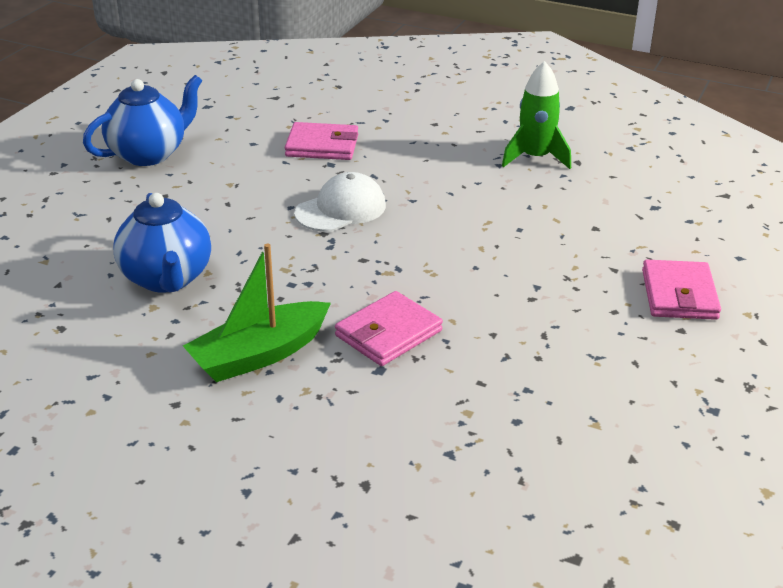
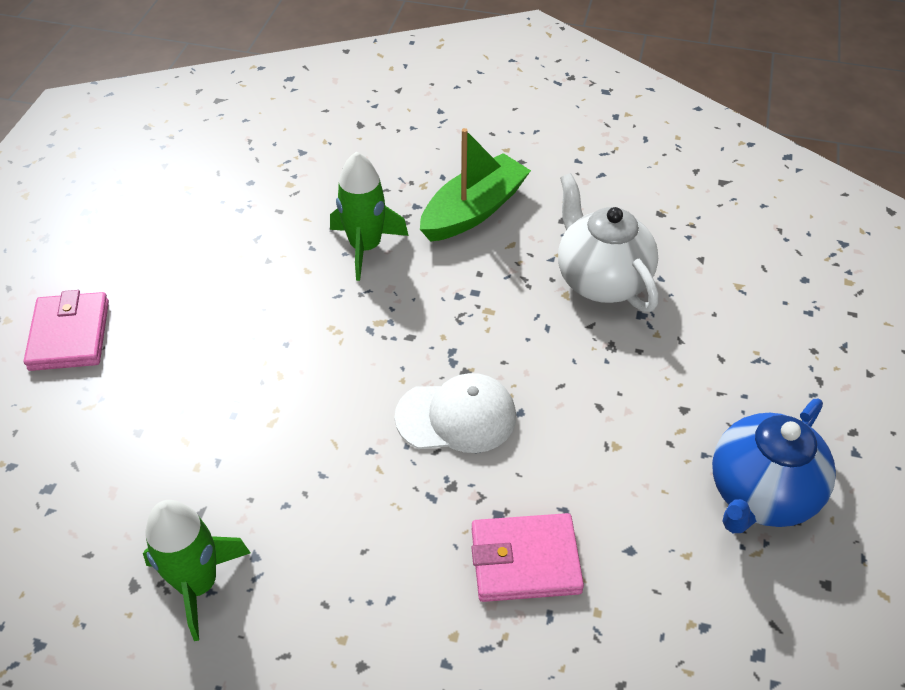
camera: 170 degrees right, 15 degrees up
blue teapot [113,193,211,293] -> white teapot [558,173,659,312]
white cap [294,172,386,232] -> white cap turned 135 degrees counterclockwise [395,373,516,453]
pink wallet [335,291,443,366] -> green rocket [330,151,409,281]

